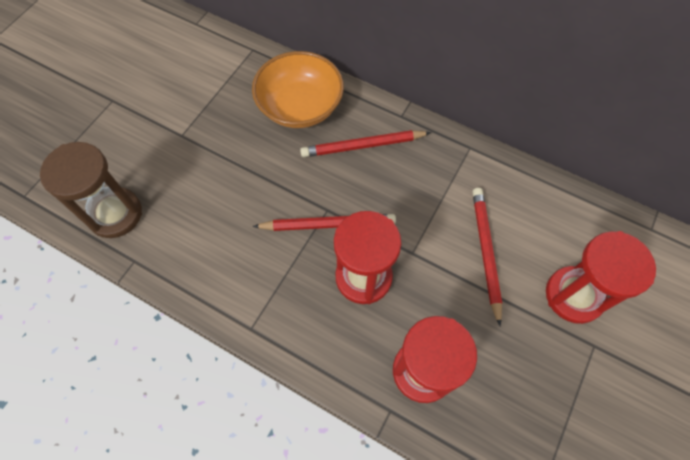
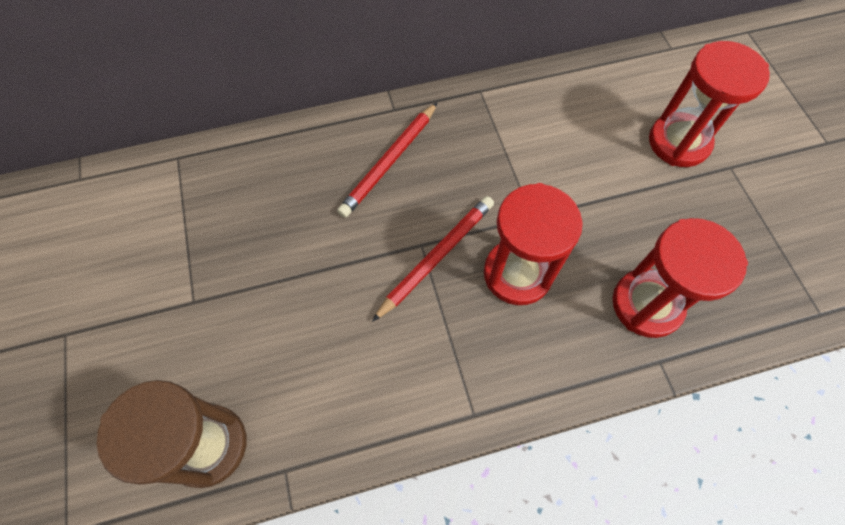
camera: 45 degrees left, 0 degrees up
orange bowl [252,51,344,128] -> none
red pencil [472,188,502,326] -> none

